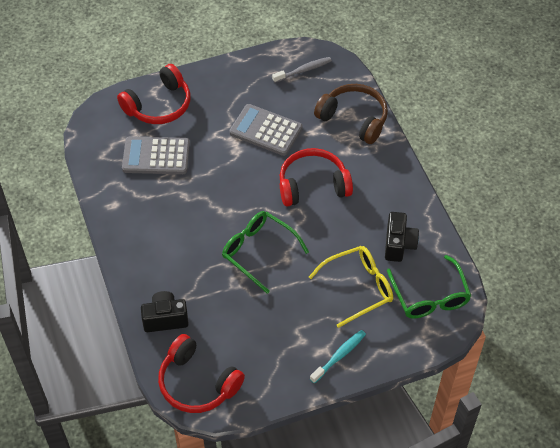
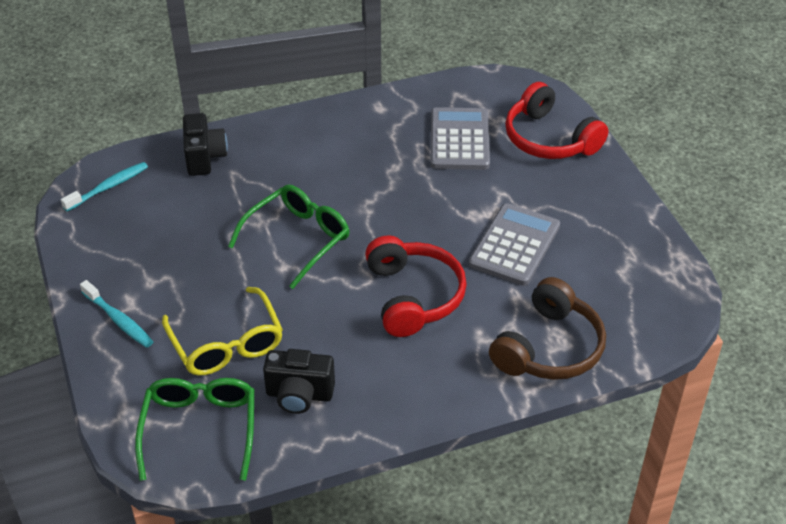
camera: 90 degrees right, 10 degrees down
red headphones [158,334,245,413] -> turquoise toothbrush [61,162,148,211]
grey toothbrush [272,57,332,83] -> none
green glasses [387,255,471,319] -> green glasses turned 105 degrees clockwise [135,378,254,481]

